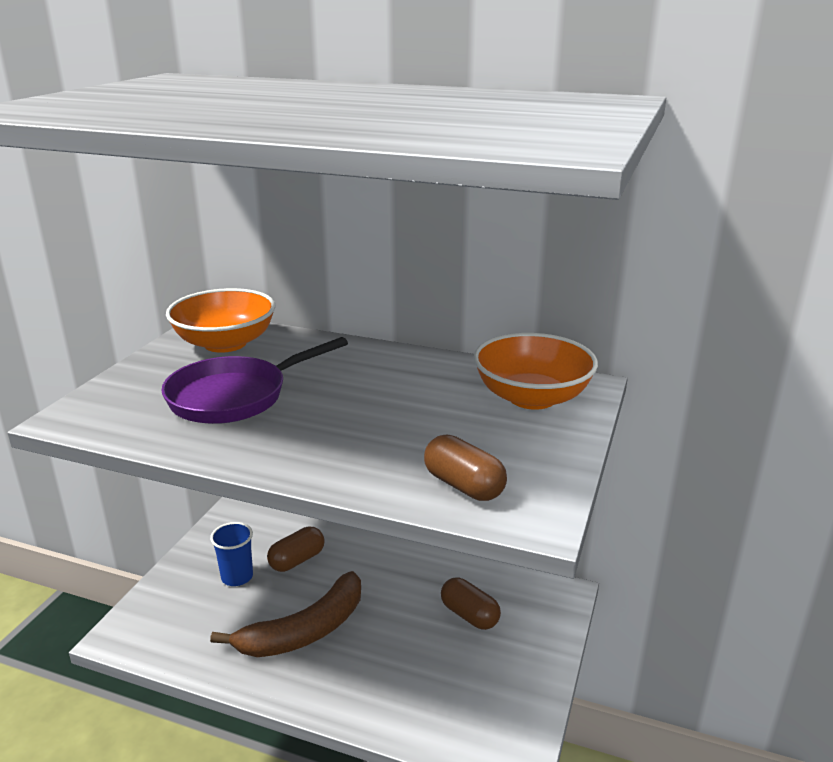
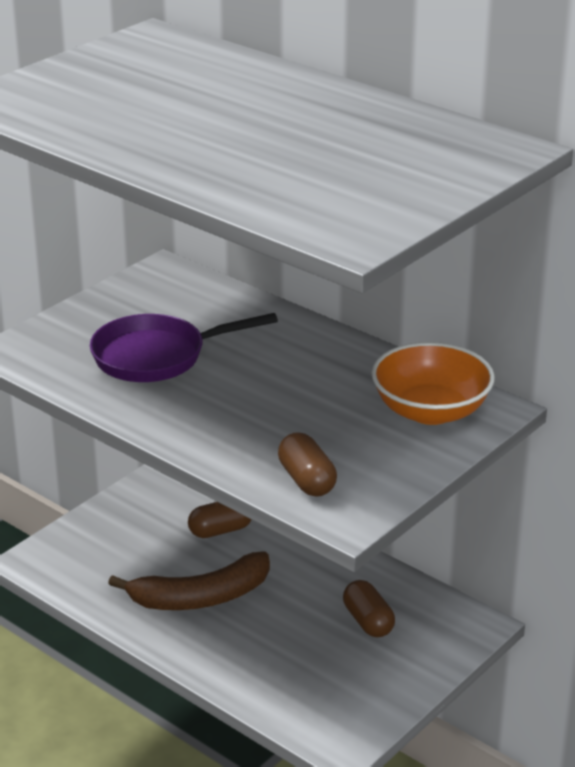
camera: 20 degrees right, 5 degrees up
orange bowl [166,288,276,353] -> none
blue cup [210,522,253,586] -> none

